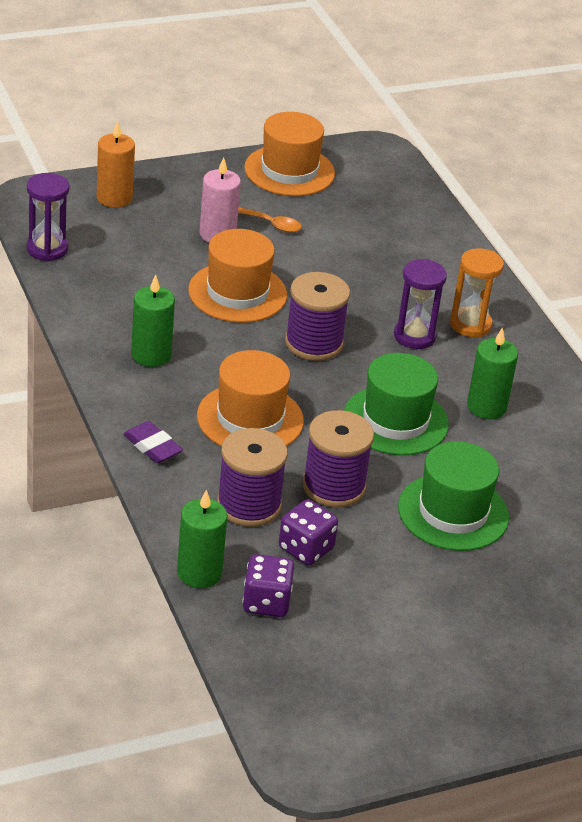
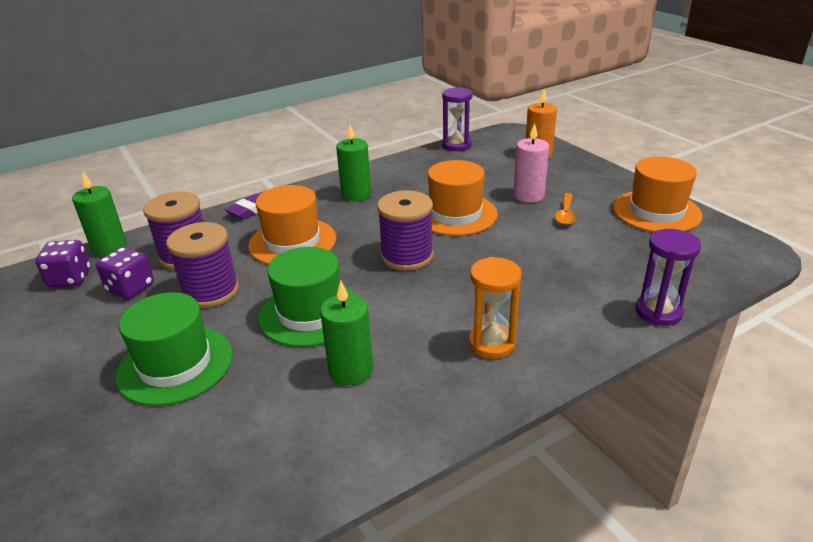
camera: 85 degrees right, 5 degrees down
purple hourglass [394,259,447,349] -> purple hourglass moved to [635,229,701,326]

